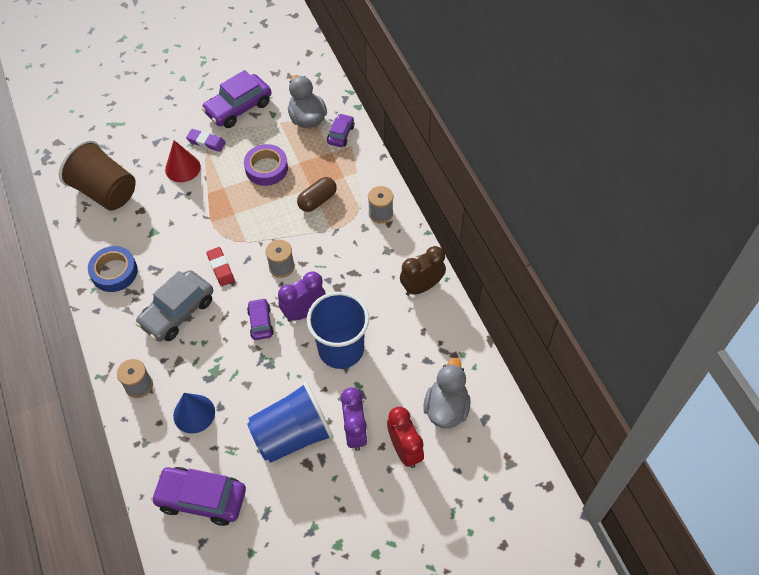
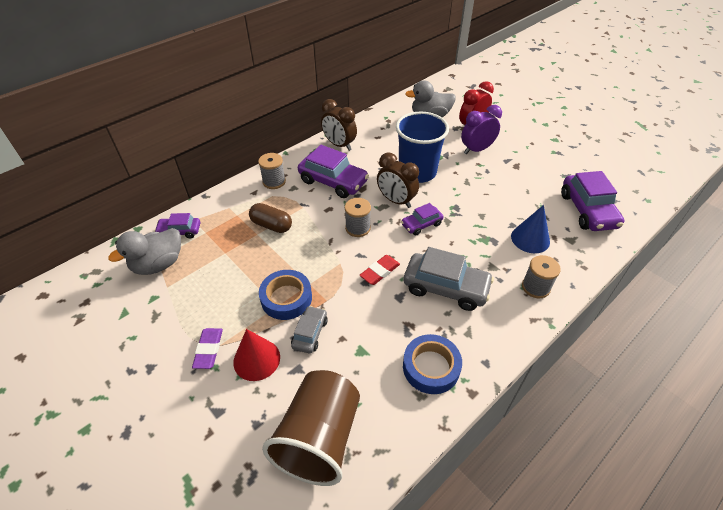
camera: 110 degrees left, 10 degrees down
purple car [202,70,272,128] -> purple car moved to [298,145,369,198]
purple tape [244,144,288,186] -> none
blue cup [247,382,334,463] -> none
purple clock [278,271,326,322] -> brown clock [377,153,419,208]
none -> blue tape [259,270,312,320]
none -> grey car [291,306,328,353]

